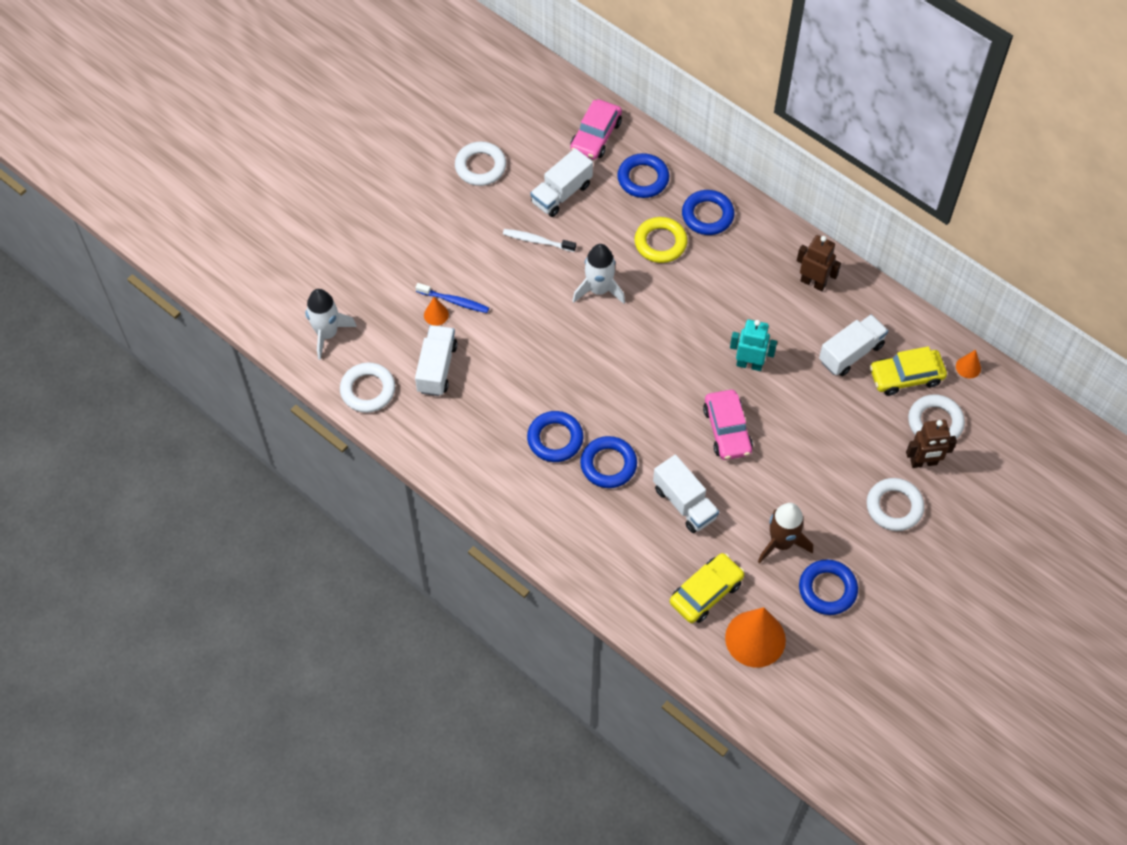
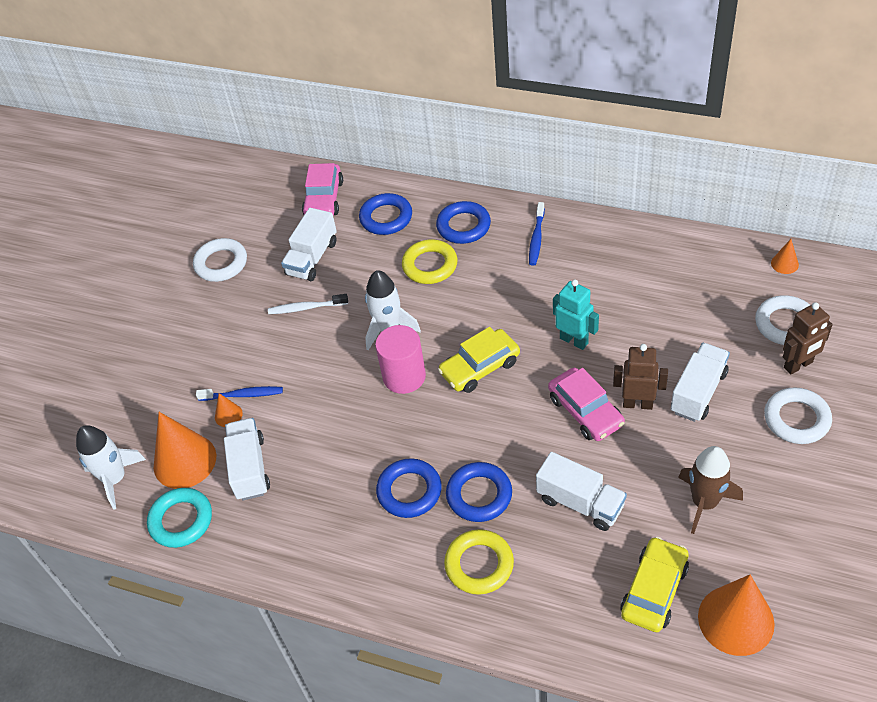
camera: 15 degrees left, 10 degrees down
white ring [340,362,395,413] -> turquoise ring [147,488,212,548]
turquoise robot [730,320,777,371] -> turquoise robot turned 45 degrees clockwise [553,279,599,350]
brown robot [797,235,841,291] -> brown robot moved to [613,344,668,410]
blue ring [799,560,858,615] -> none
white truck [819,314,888,376] -> white truck moved to [671,343,730,422]
yellow car [869,346,947,396] -> yellow car moved to [438,327,520,393]
none -> orange cone [154,412,216,489]
none -> pink cylinder [375,325,426,394]
none -> yellow ring [444,529,514,595]
none -> blue toothbrush [529,202,545,266]

